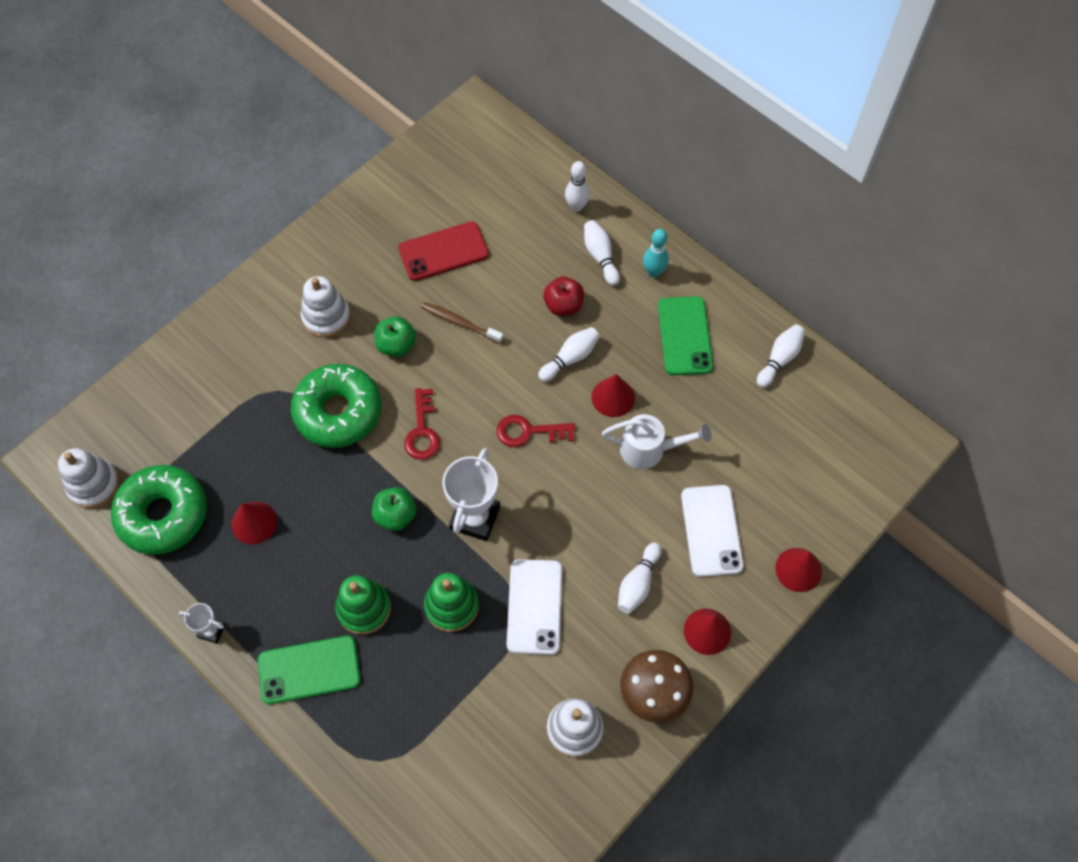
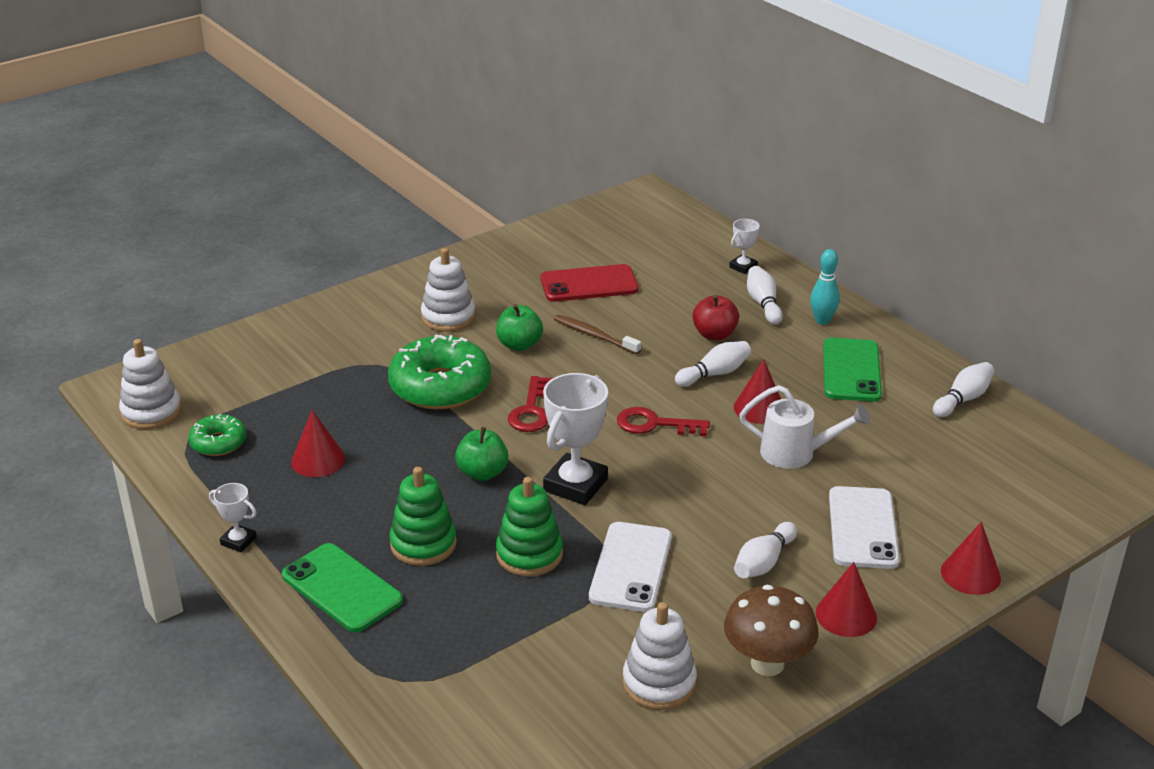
camera: 10 degrees right, 30 degrees down
green donut [111,465,207,555] -> green donut [188,414,246,456], size x0.53
green phone [258,636,360,704] -> green phone turned 45 degrees clockwise [282,543,403,633]
white bowling pin [565,161,590,212] -> white trophy [729,219,760,274]

